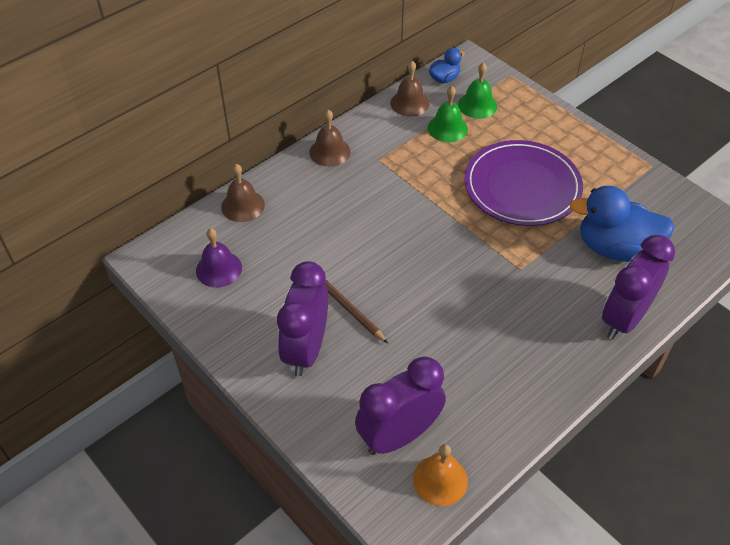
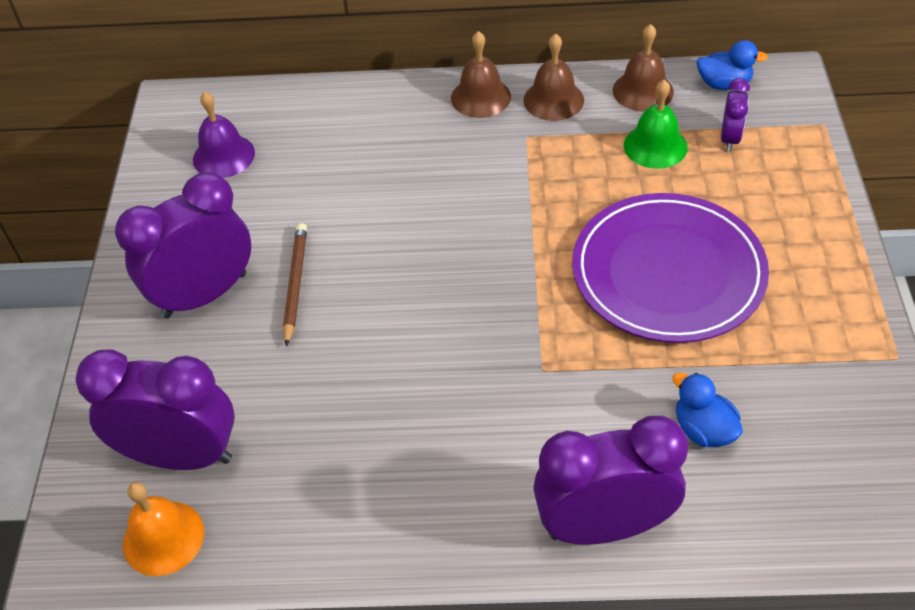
camera: 45 degrees right, 0 degrees up
brown bell [221,164,265,222] -> brown bell moved to [523,33,584,121]
green bell [458,63,497,119] -> purple clock [721,78,750,152]
blue duck [569,186,675,262] -> blue duck [672,373,743,447], size x0.49

